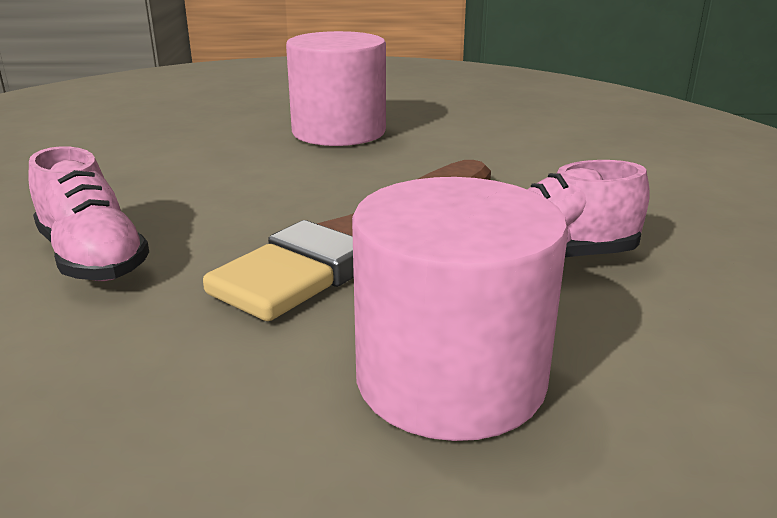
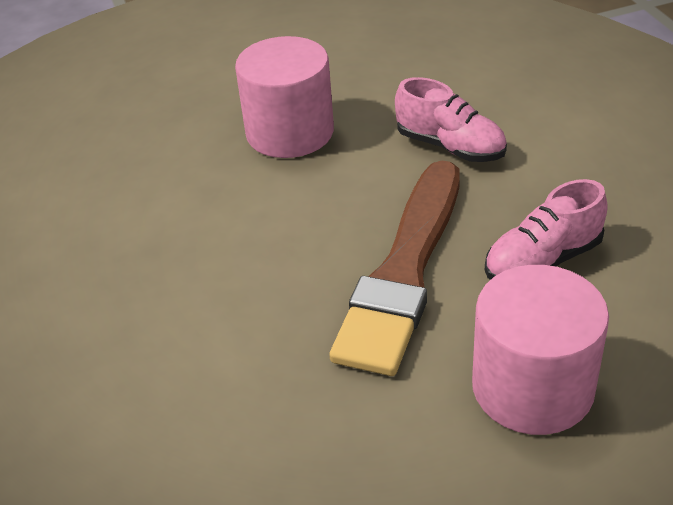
camera: 15 degrees left, 15 degrees up
pink shoe [28,146,149,281] -> pink shoe moved to [395,77,507,162]

